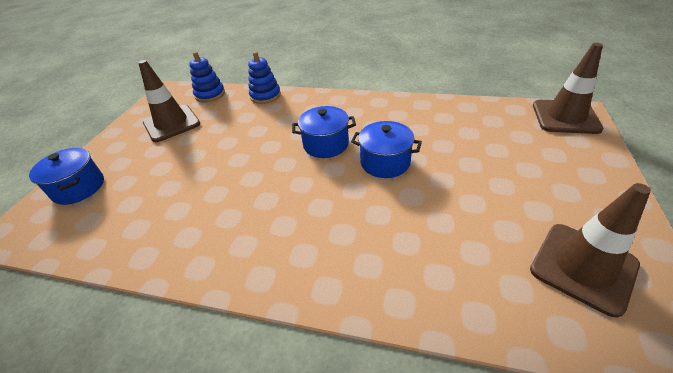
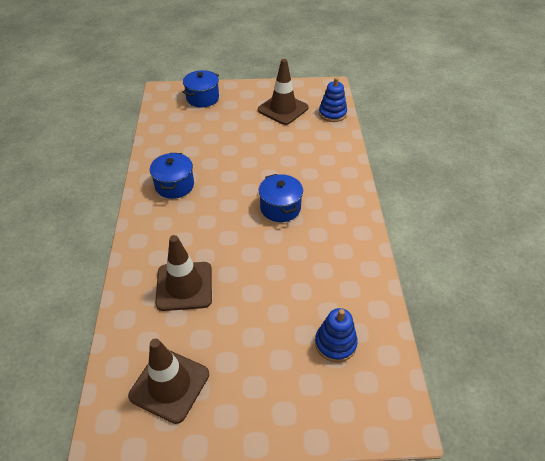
camera: 70 degrees right, 5 degrees up
blue stacking toy [248,51,281,104] -> blue stacking toy moved to [315,308,358,362]
blue pot [351,121,422,178] -> blue pot moved to [150,153,194,199]
brown traffic cone [533,43,604,134] -> brown traffic cone moved to [155,235,212,311]

